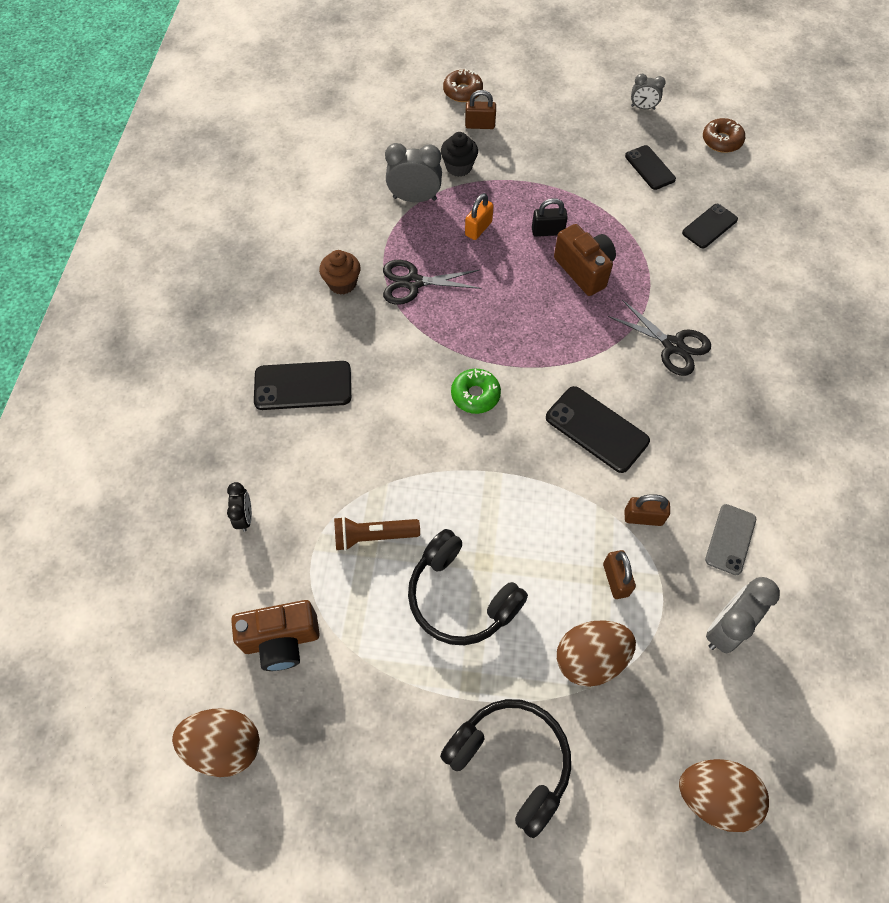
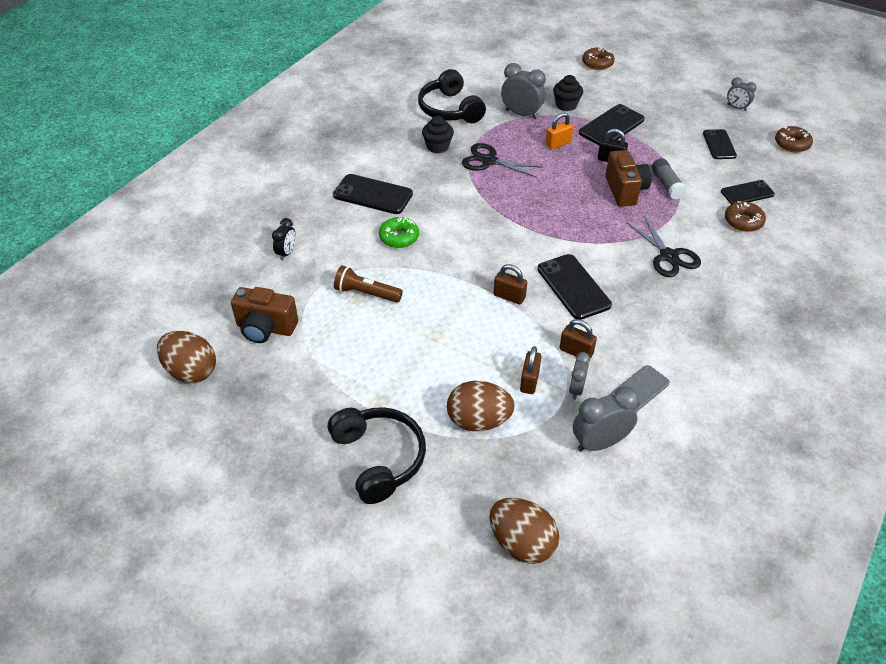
camera: 25 degrees right, 15 degrees down
brown cupcake [319,250,360,295] -> black cupcake [422,116,454,154]
black headphones [408,529,528,645] -> black headphones moved to [418,69,486,123]
green donut [451,368,501,414] -> green donut moved to [379,217,419,248]
brown padlock [465,90,496,129] -> brown padlock moved to [494,264,527,304]
none -> grey clock [569,352,590,400]
none -> black phone [579,104,645,146]
none -> grey glue stick [652,158,687,199]
none -> brown donut [725,201,766,232]

